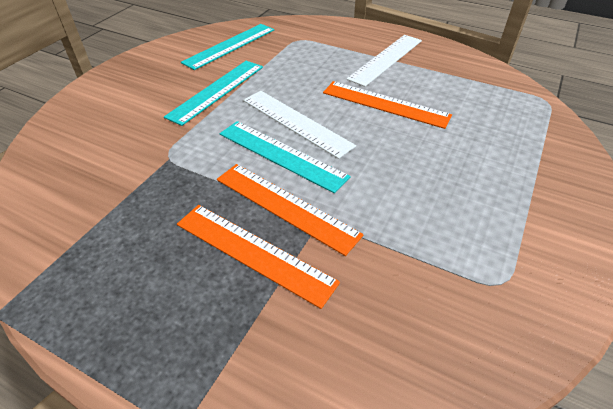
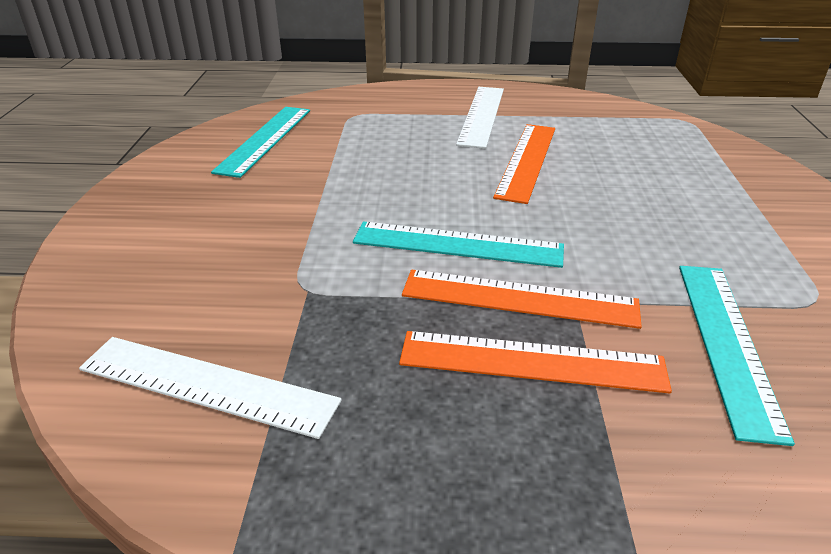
camera: 25 degrees left, 10 degrees down
turquoise ruler [164,61,263,126] -> turquoise ruler moved to [679,266,795,446]
white ruler [243,91,356,159] -> white ruler moved to [79,337,342,439]
orange ruler [323,81,452,129] -> orange ruler turned 75 degrees counterclockwise [493,124,555,204]

